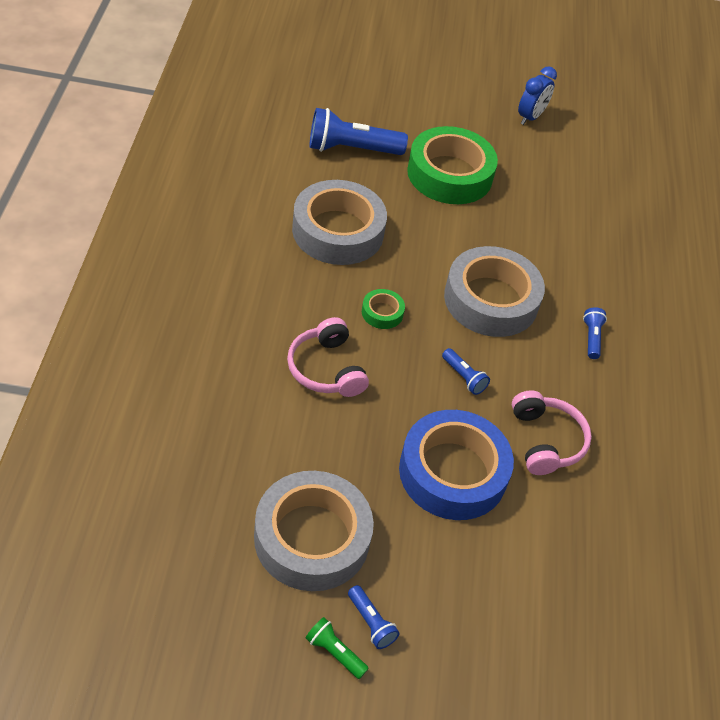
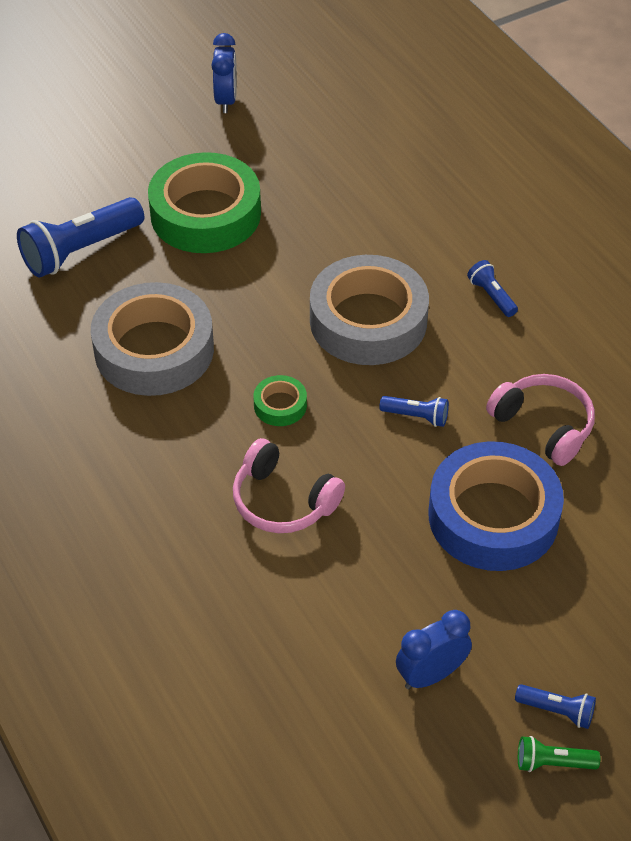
camera: 30 degrees left, 0 degrees up
grey tape [254,471,374,591] -> blue clock [396,610,472,689]

